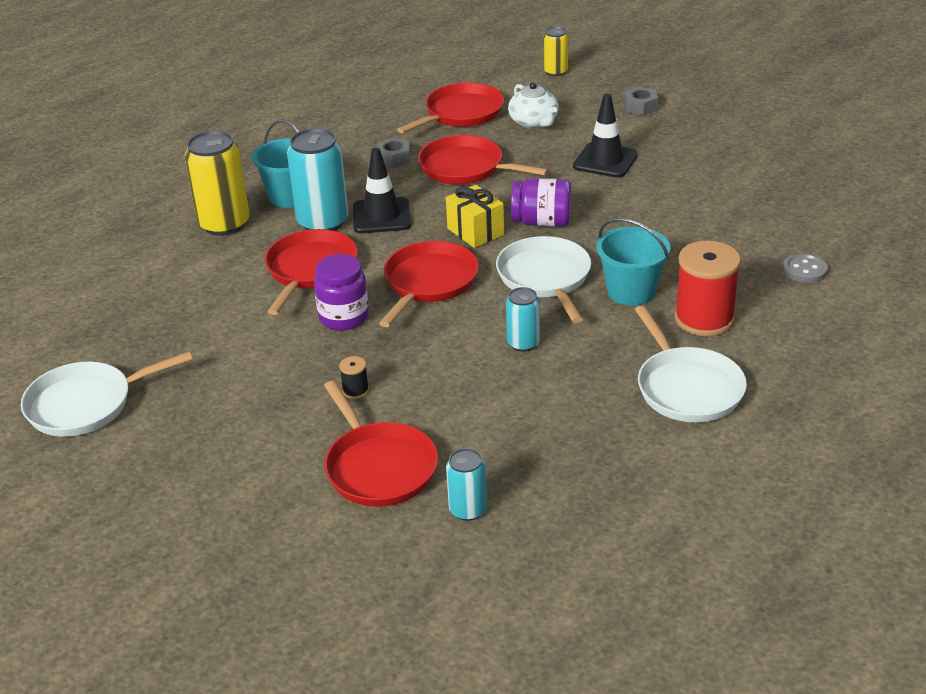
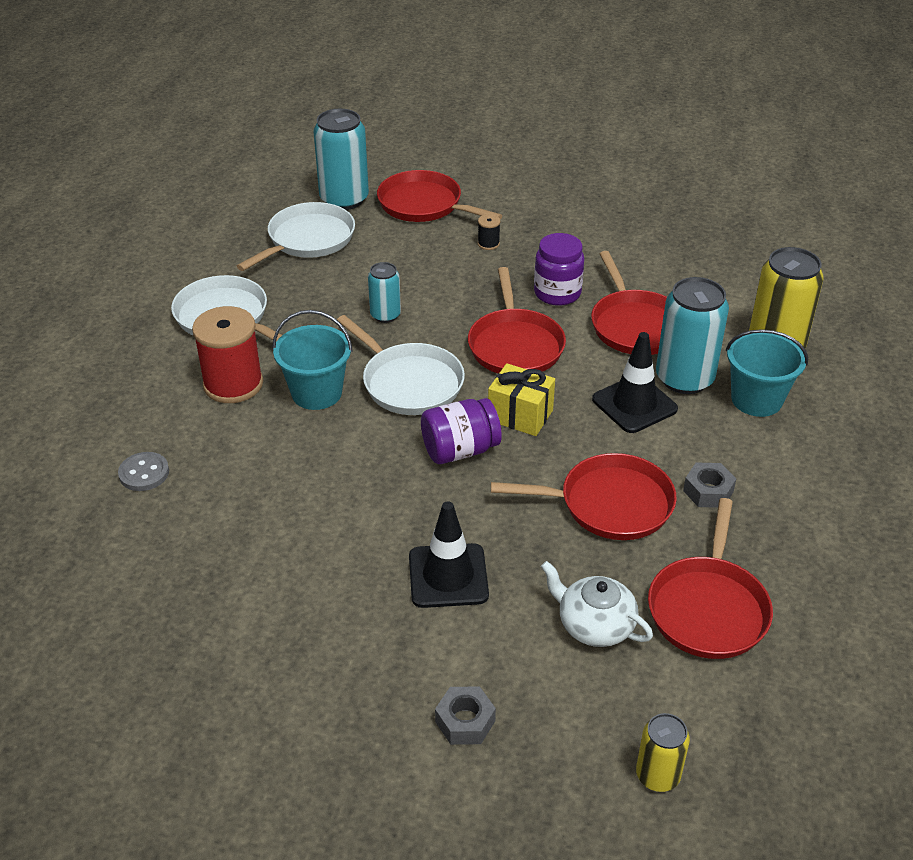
camera: 150 degrees right, 5 degrees up
white pan [21,352,193,437] -> white pan moved to [237,202,355,271]
turquoise can [446,448,487,521] -> turquoise can [313,109,369,210], size x1.81

